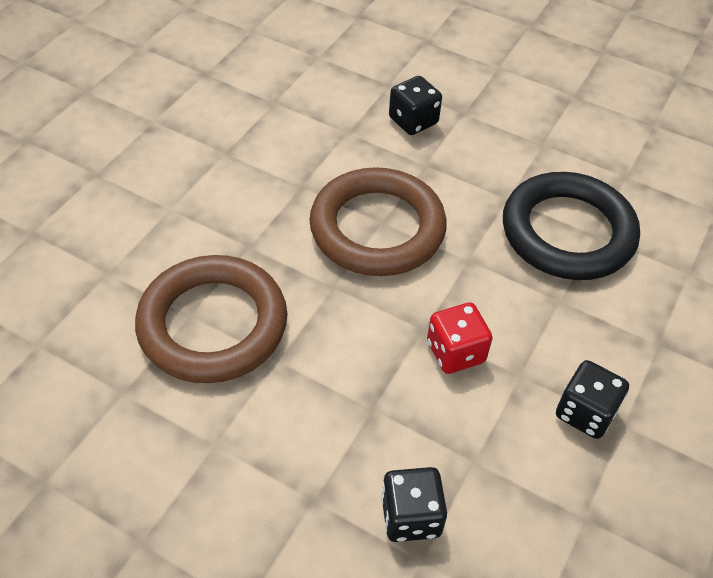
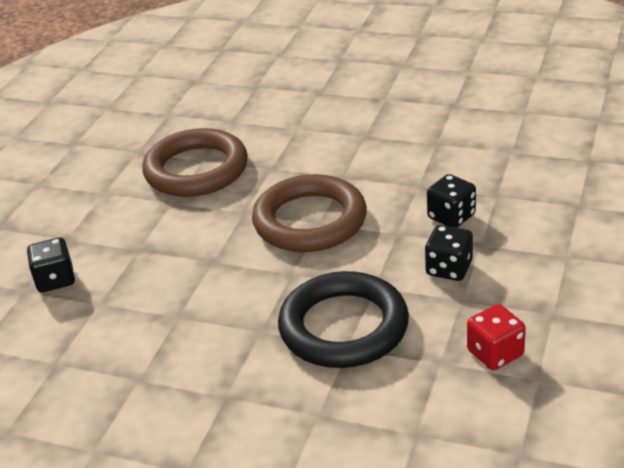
camera: 85 degrees right, 15 degrees down
red dice [427,302,493,374] -> red dice moved to [467,304,526,370]
black dice [556,360,629,439] -> black dice moved to [425,225,473,281]

